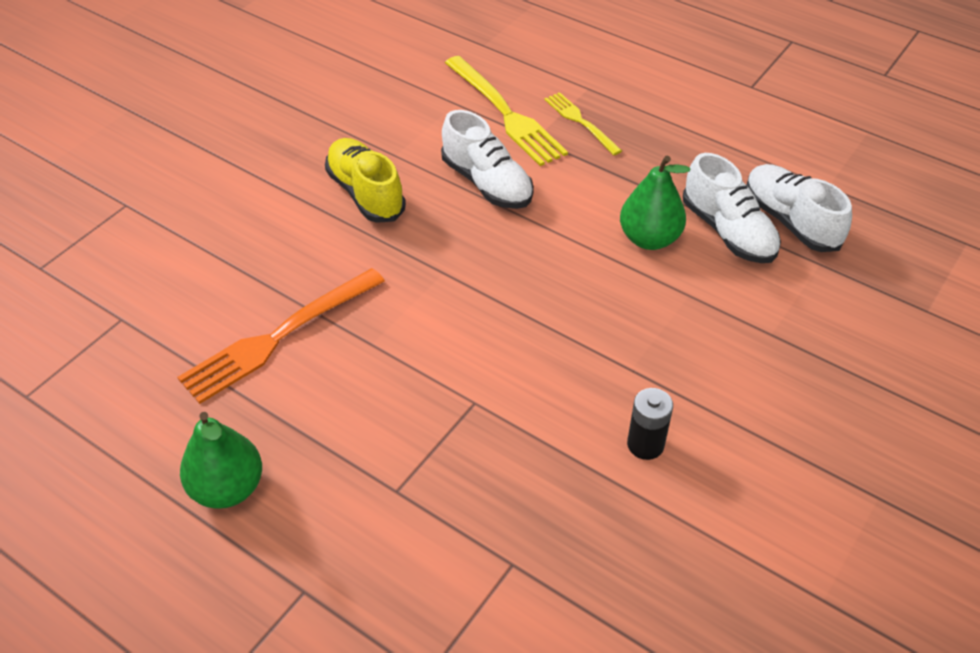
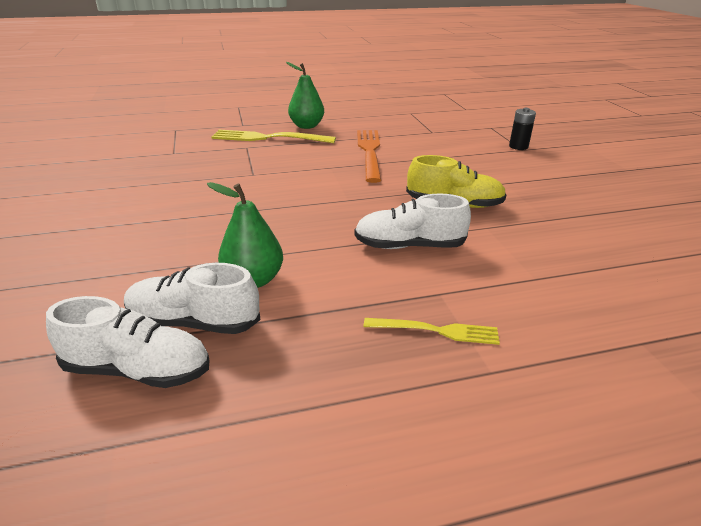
camera: 130 degrees right, 15 degrees down
yellow fork [445,56,568,166] -> yellow fork moved to [212,130,336,143]
black battery [627,388,673,460] -> black battery moved to [509,108,536,150]

